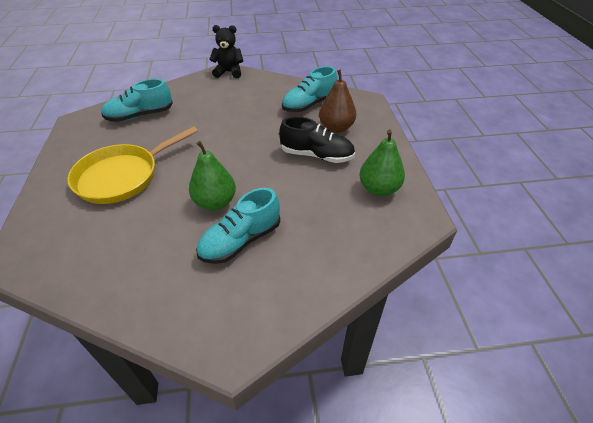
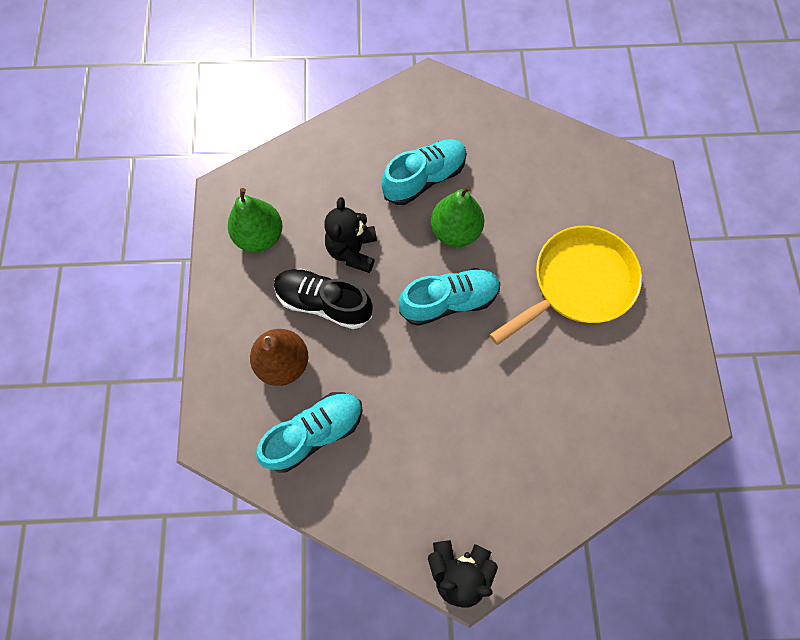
camera: 175 degrees left, 25 degrees up
turquoise shoe [101,79,173,122] -> turquoise shoe moved to [398,268,500,326]
none -> black teddy bear [324,197,377,273]

